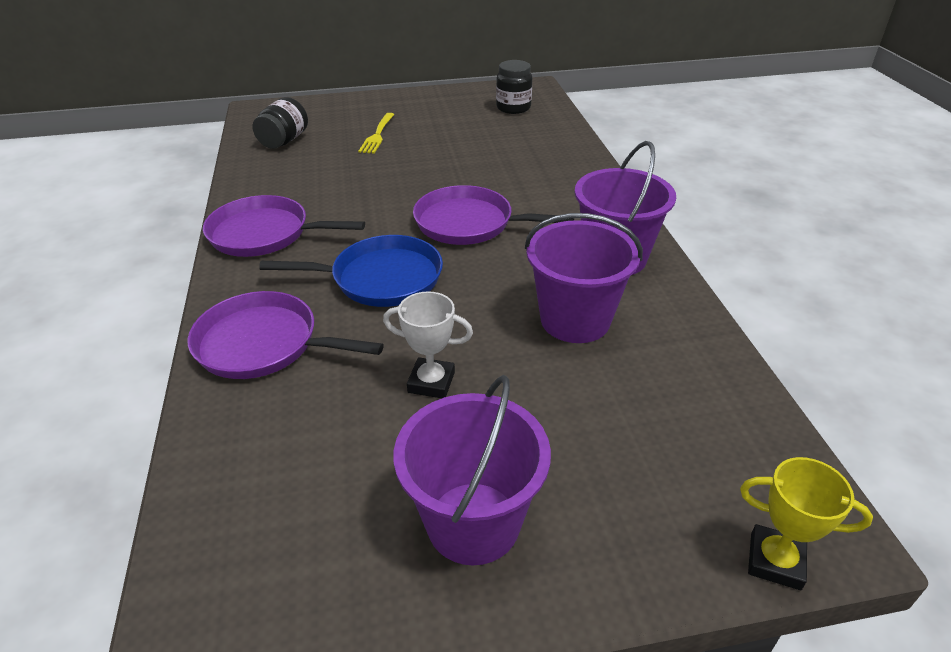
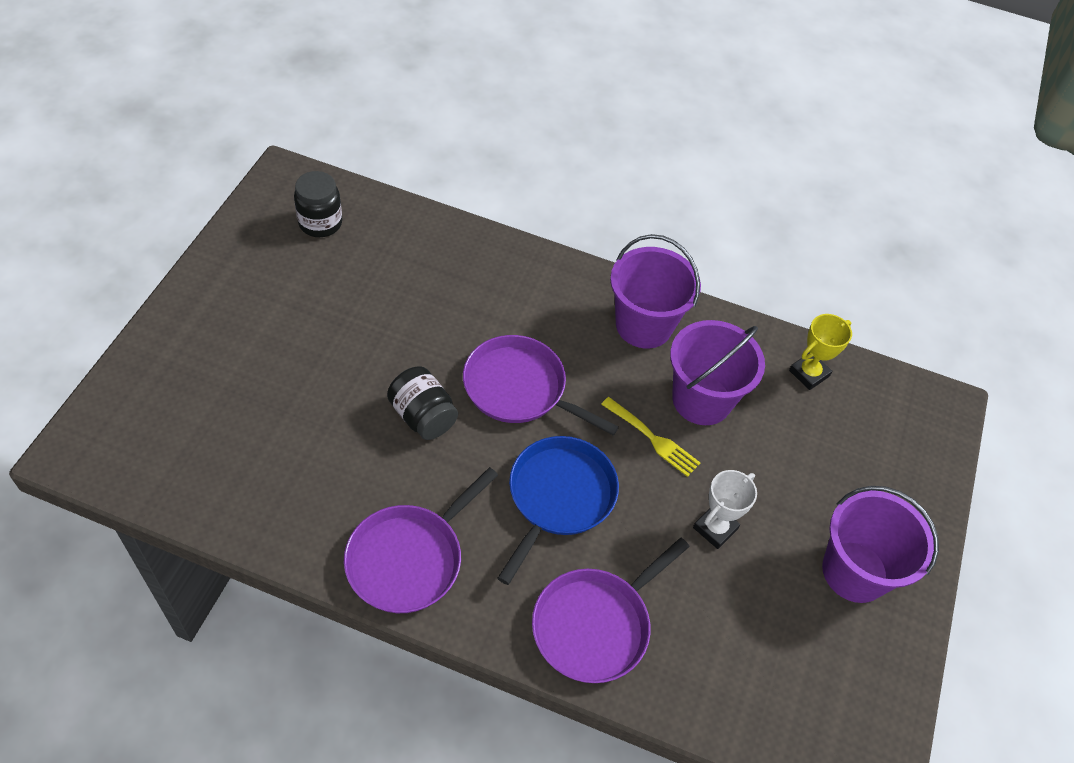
camera: 65 degrees left, 15 degrees up
black jar [253,97,308,149] -> black jar moved to [387,367,458,440]
yellow fork [358,113,395,154] -> yellow fork moved to [601,397,700,477]
purple pan [413,185,574,245] -> purple pan turned 75 degrees clockwise [463,335,619,435]
yellow trophy [740,457,873,590] -> yellow trophy moved to [789,314,852,390]

